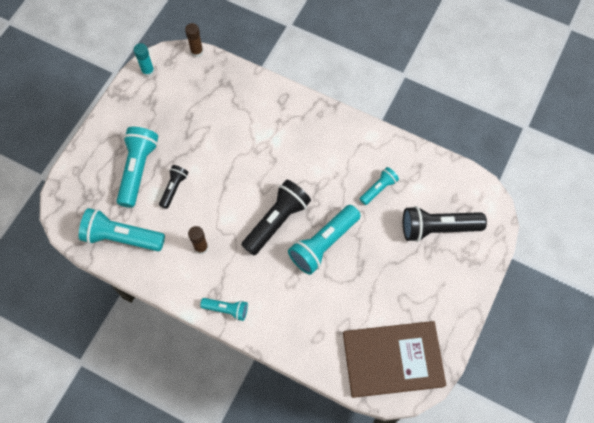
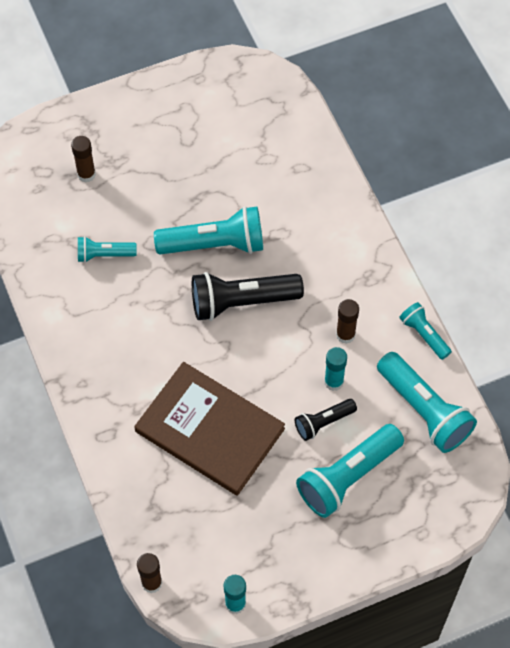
camera: 140 degrees left, 5 degrees down
turquoise flashlight [200,298,248,321] -> turquoise flashlight moved to [399,302,452,360]
brown book [343,321,446,398] -> brown book moved to [134,362,285,496]
black flashlight [403,206,487,242] -> brown glue stick [71,136,96,183]
none -> turquoise glue stick [324,347,347,391]

